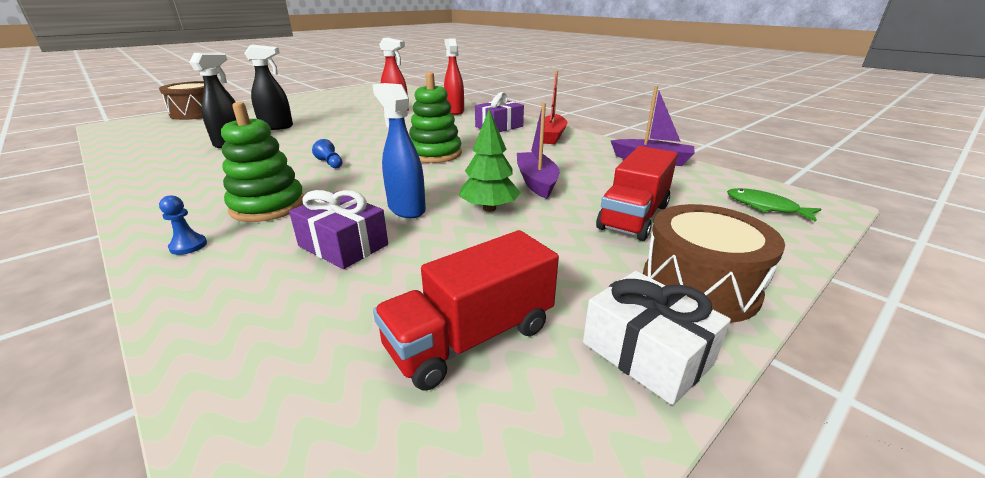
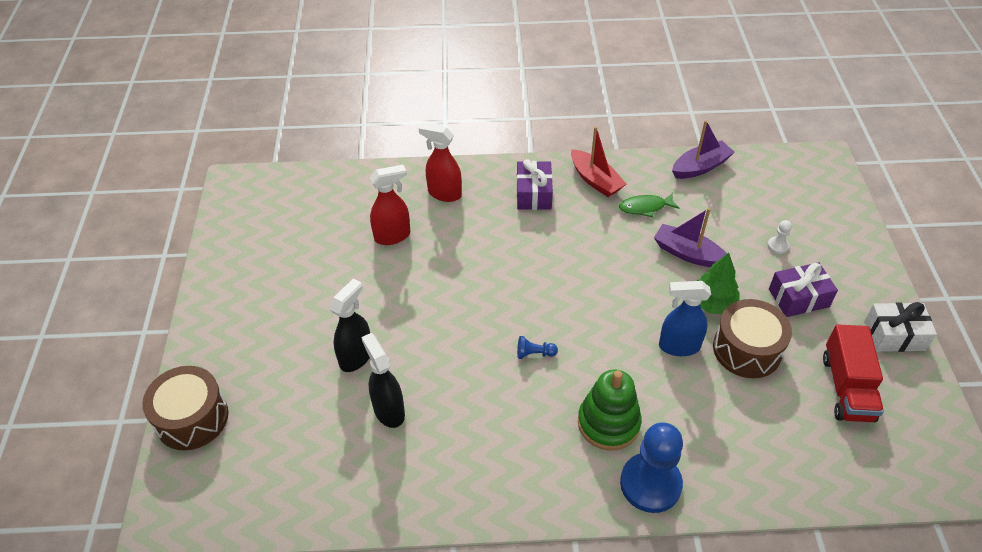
camera: 50 degrees left, 20 degrees up
blue pawn [159,195,207,255] -> blue pawn [620,422,683,513], size x2.39
purple gift [289,190,388,269] -> purple gift moved to [769,262,838,317]
green stacking toy [409,72,462,163] -> none
red truck [596,146,678,241] -> white pawn [768,220,792,254]
brown drum [643,204,785,323] -> brown drum moved to [713,299,792,378]
green fish [727,188,821,222] -> green fish moved to [619,193,679,217]

